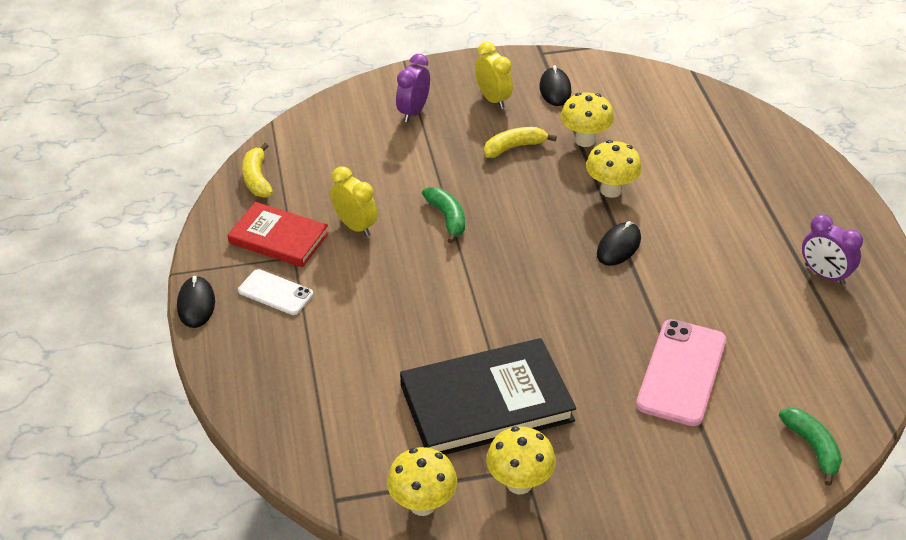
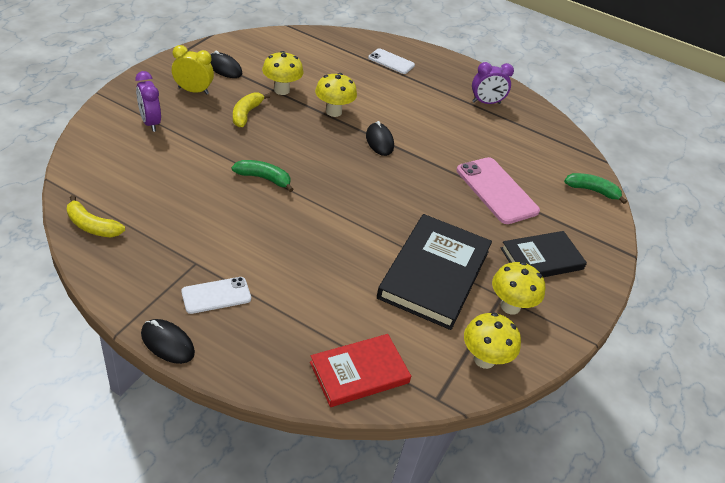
camera: 55 degrees left, 0 degrees up
red book [228,202,329,267] -> red book moved to [310,334,411,407]
yellow clock [330,166,378,237] -> none
none -> white phone [368,48,415,74]
none -> black book [501,231,587,277]

